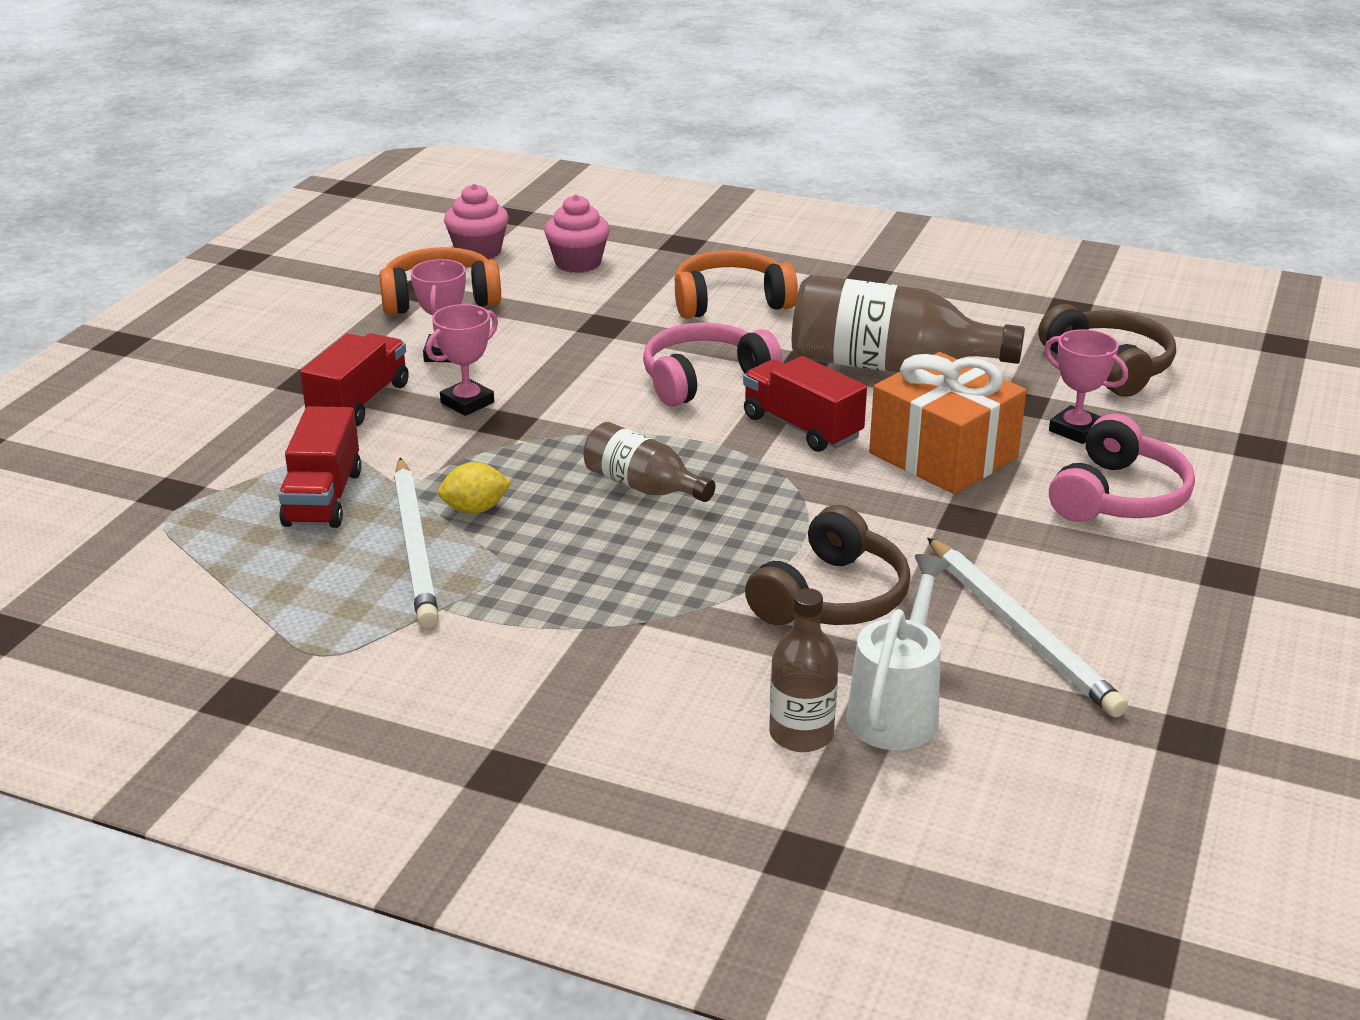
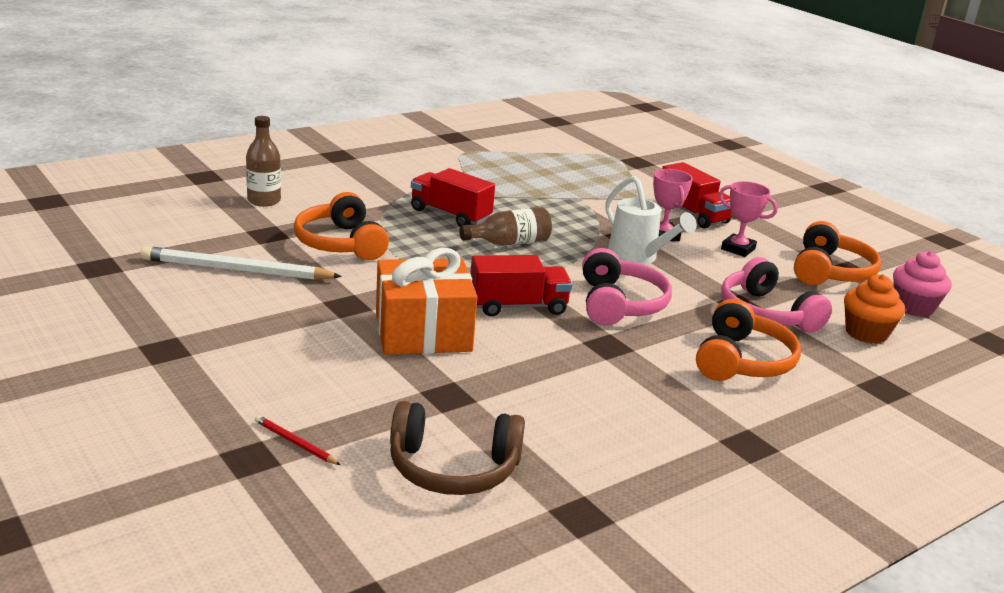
camera: 120 degrees right, 5 degrees down
red truck [279,406,361,528] -> red truck moved to [411,168,495,226]
white pencil [394,458,439,628] -> none
yellow lemon [438,462,512,514] -> none
pink cupcake [544,194,610,273] -> orange cupcake [844,274,905,344]
brown headphones [745,505,911,625] -> orange headphones [294,192,389,260]
brown bottle [792,275,1025,372] -> none
white watering can [847,554,950,750] -> white watering can moved to [606,176,697,265]
pink trophy [1044,329,1128,444] -> none
pink headphones [1049,414,1195,522] -> pink headphones moved to [721,257,832,333]
none -> red pencil [255,415,341,465]

